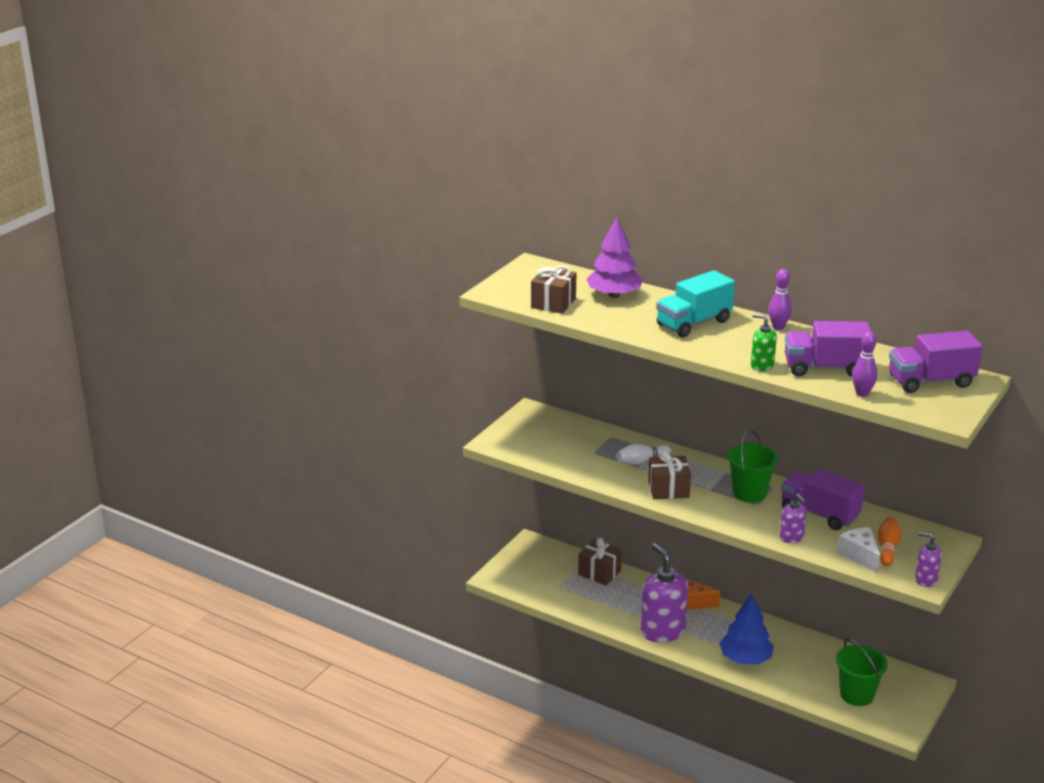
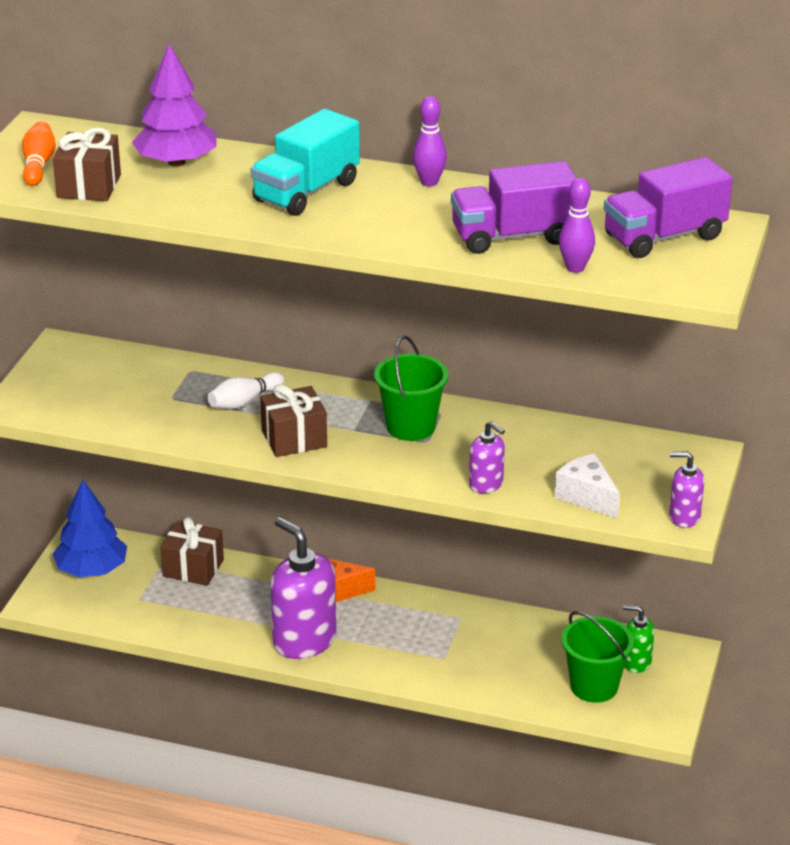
camera: 15 degrees left, 5 degrees up
blue tree [719,593,774,665] -> blue tree moved to [53,480,127,577]
green soap dispenser [751,314,777,371] -> green soap dispenser moved to [623,605,654,673]
purple truck [781,469,865,530] -> none
orange bowling pin [878,517,901,566] -> orange bowling pin moved to [22,122,56,186]

